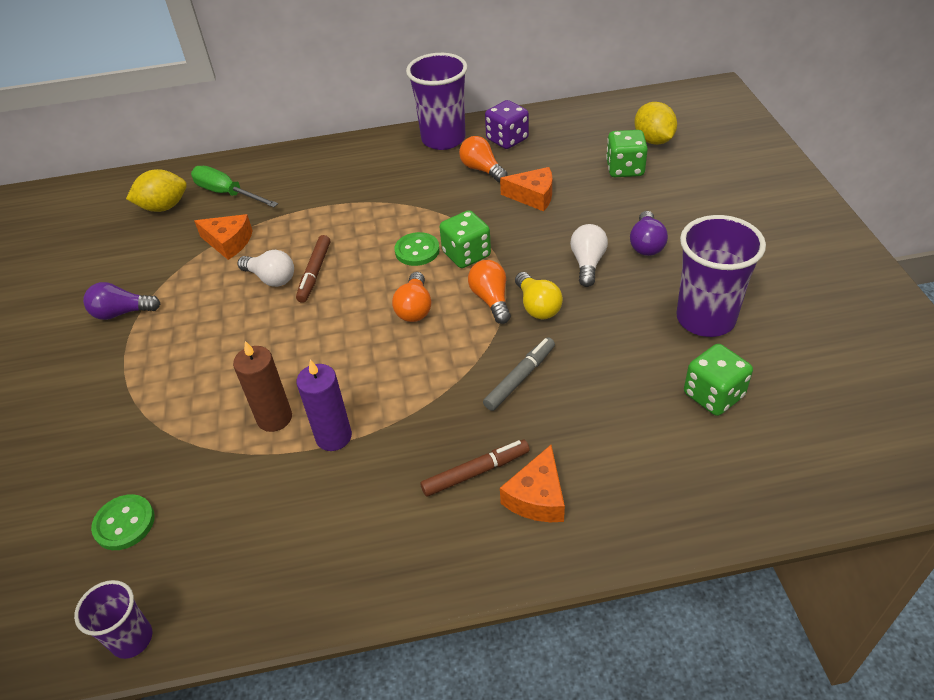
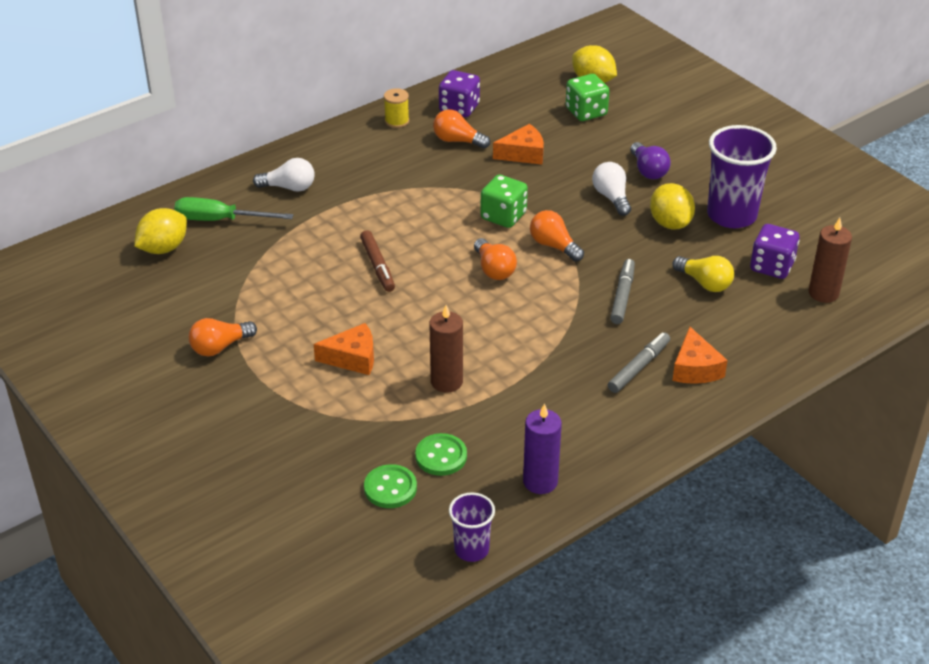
camera: 30 degrees left, 5 degrees down
purple light bulb [83,282,160,320] -> orange light bulb [189,318,257,356]
orange cheese [194,214,253,260] -> orange cheese moved to [314,323,374,375]
white light bulb [238,250,294,287] -> white light bulb moved to [253,158,315,192]
purple candle [296,360,352,451] -> purple candle moved to [523,403,562,494]
green button [394,232,440,266] -> green button moved to [415,433,467,476]
purple cup [406,53,468,150] -> yellow spool [384,88,409,128]
brown marker [420,440,530,497] -> grey marker [608,332,670,393]
yellow light bulb [515,272,563,319] -> yellow light bulb moved to [672,256,734,292]
green dice [684,344,753,416] -> purple dice [750,224,800,279]
none -> yellow lemon [650,183,695,230]
none -> brown candle [809,218,852,303]

